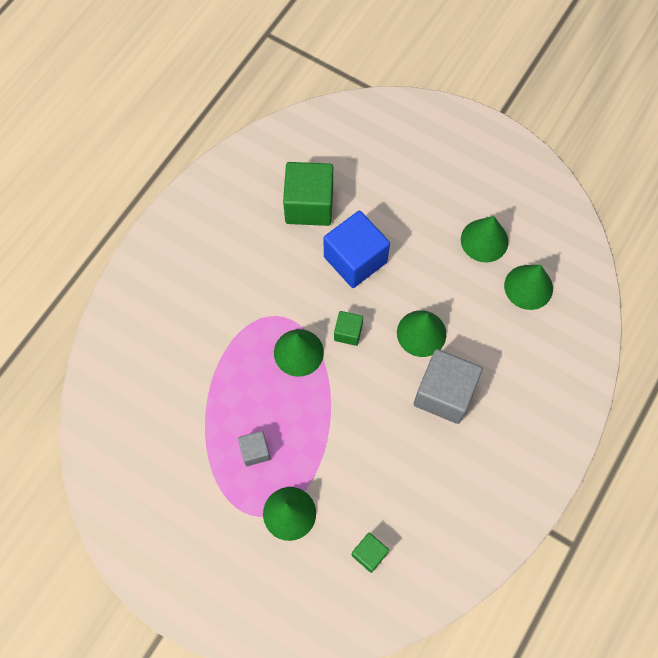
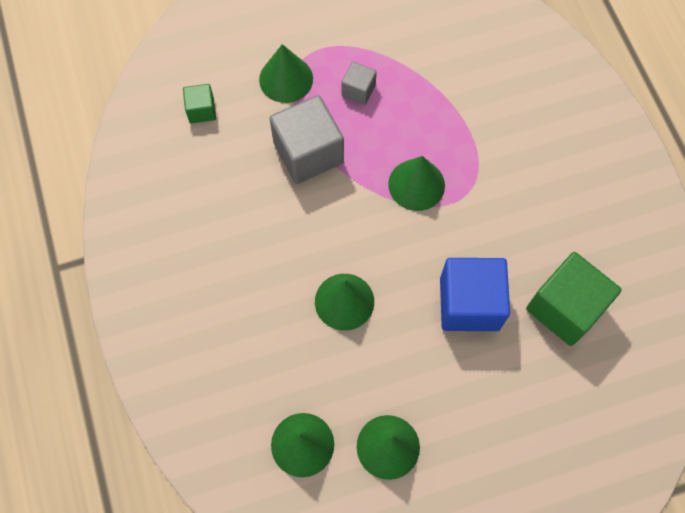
camera: 130 degrees right, 0 degrees up
green cube [334,311,363,346] -> none
grey cube [414,349,483,424] -> grey cube moved to [269,95,344,184]

